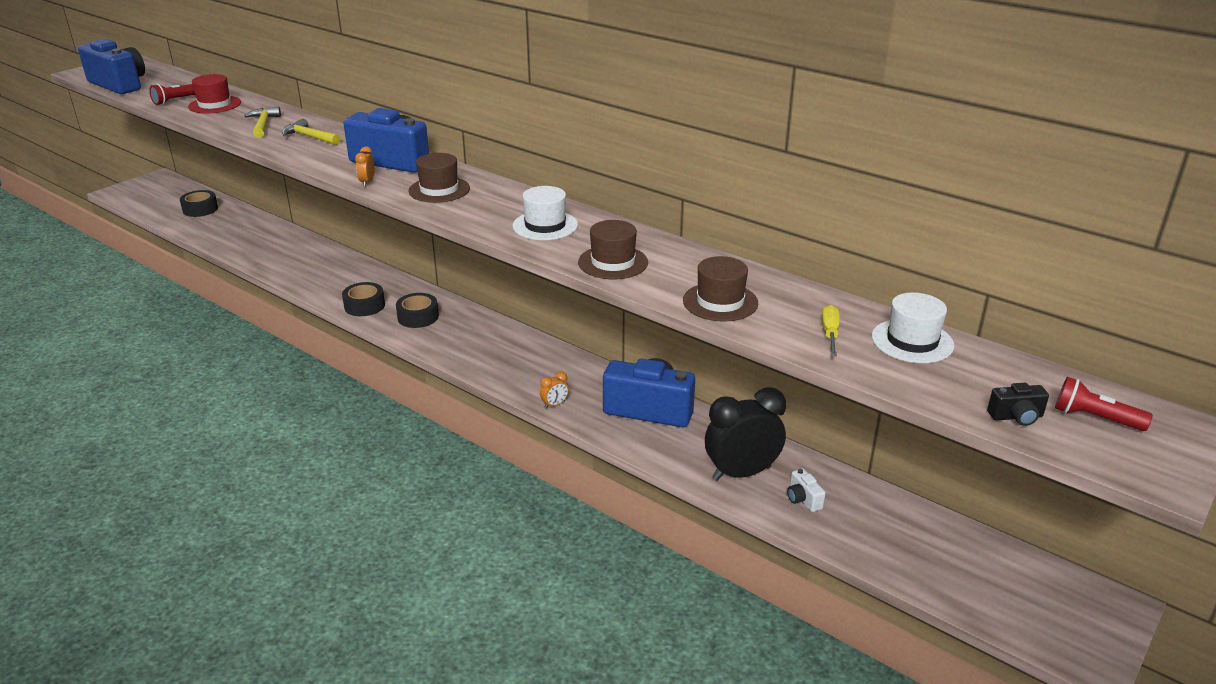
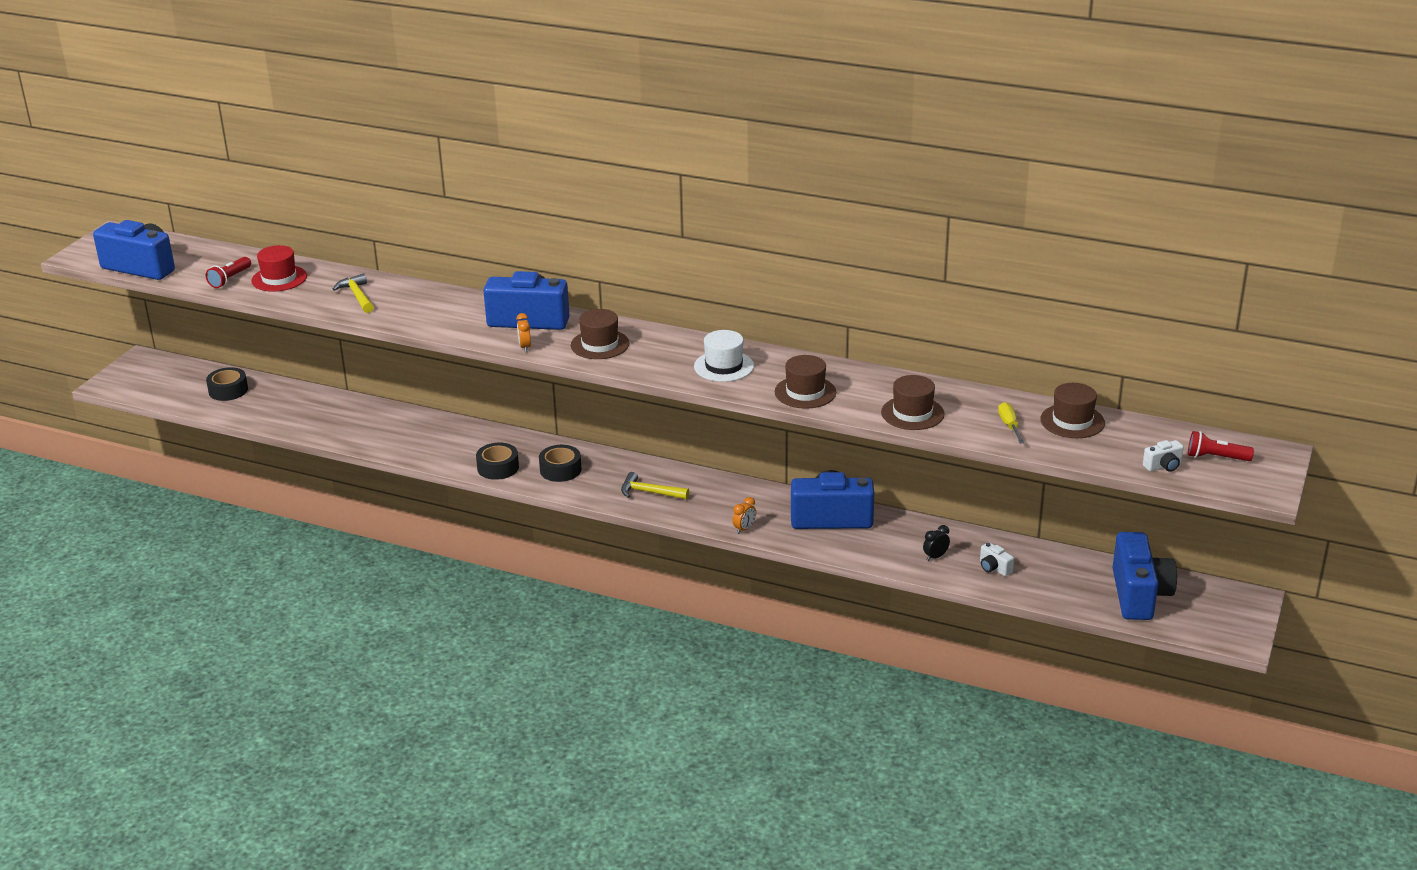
camera: 15 degrees left, 0 degrees up
yellow hammer [282,119,341,145] -> yellow hammer moved to [621,472,689,499]
black clock [705,387,786,481] -> black clock [923,525,950,561], size x0.41
white hat [872,292,955,363] -> brown hat [1040,383,1105,438]
black camera [987,383,1049,426] -> white camera [1143,440,1184,472]
none -> blue camera [1112,532,1177,620]

